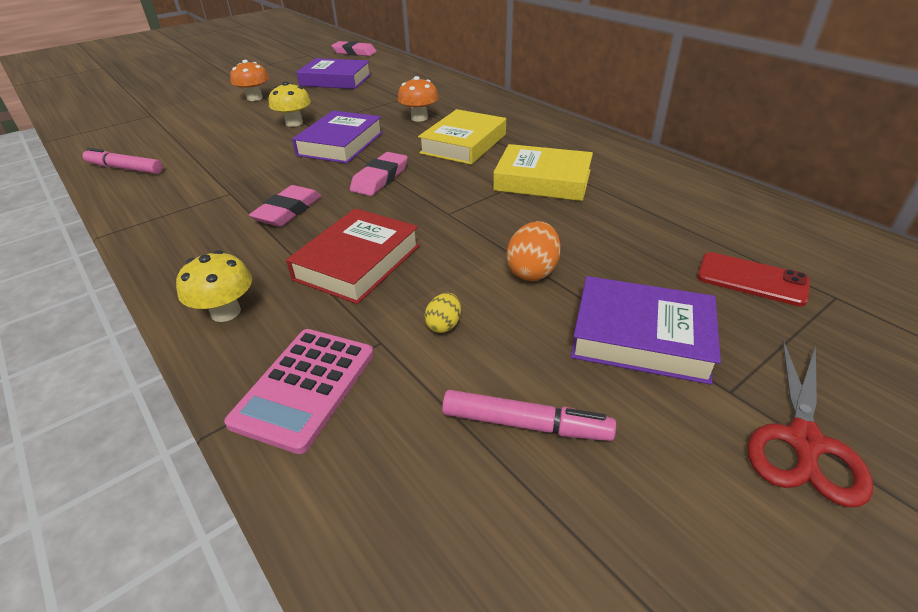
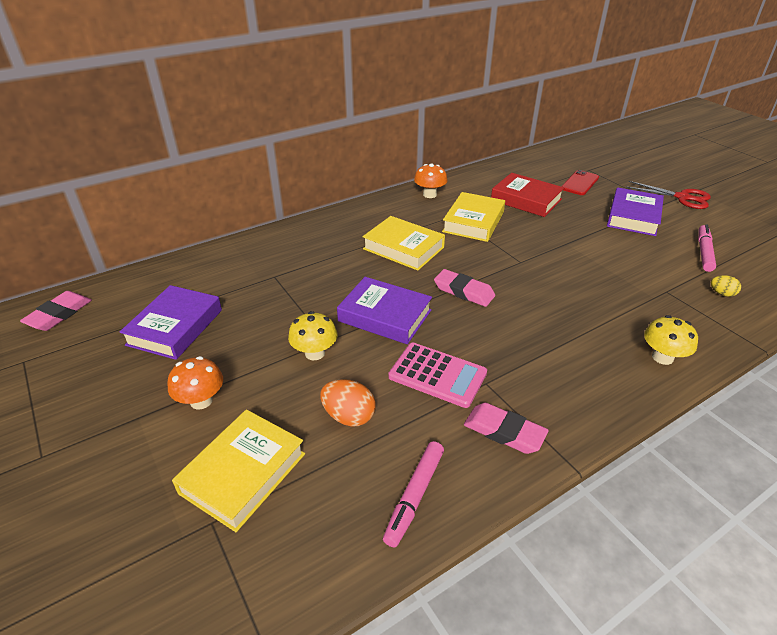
camera: 85 degrees left, 0 degrees up
pink calculator [224,329,374,454] -> pink calculator moved to [388,343,487,408]
pink eraser [249,185,321,227] -> pink eraser moved to [464,403,549,454]
red book [286,208,420,304] -> red book moved to [491,173,564,217]
orange mushroom [398,76,439,122] -> orange mushroom moved to [414,163,447,198]
yellow egg [424,293,461,333] -> yellow egg moved to [711,275,741,297]
orange egg [506,221,561,281] -> orange egg moved to [320,379,376,427]
none -> yellow book [172,409,305,532]

